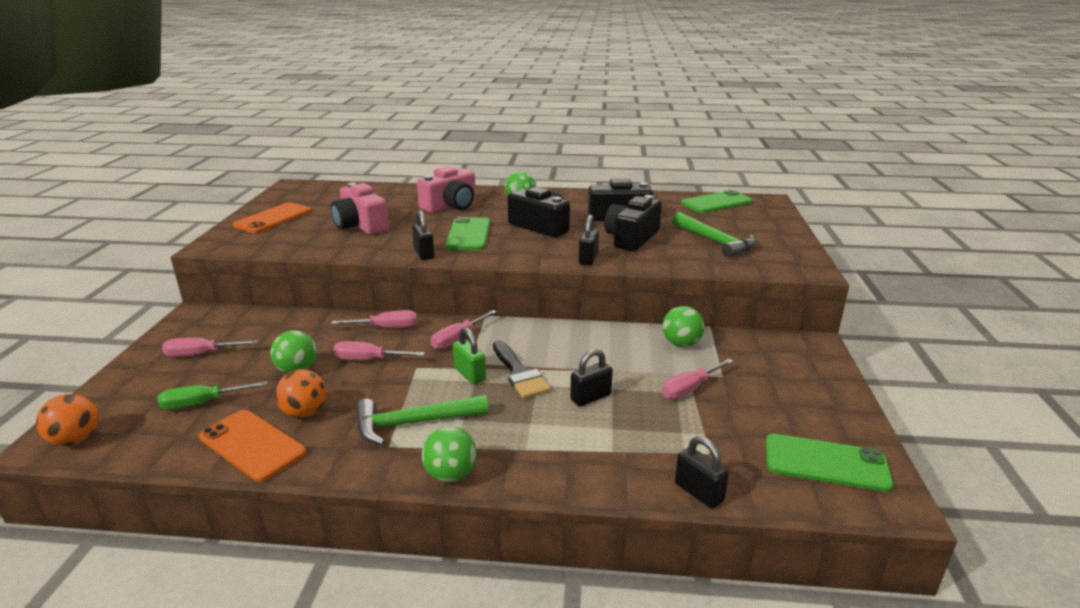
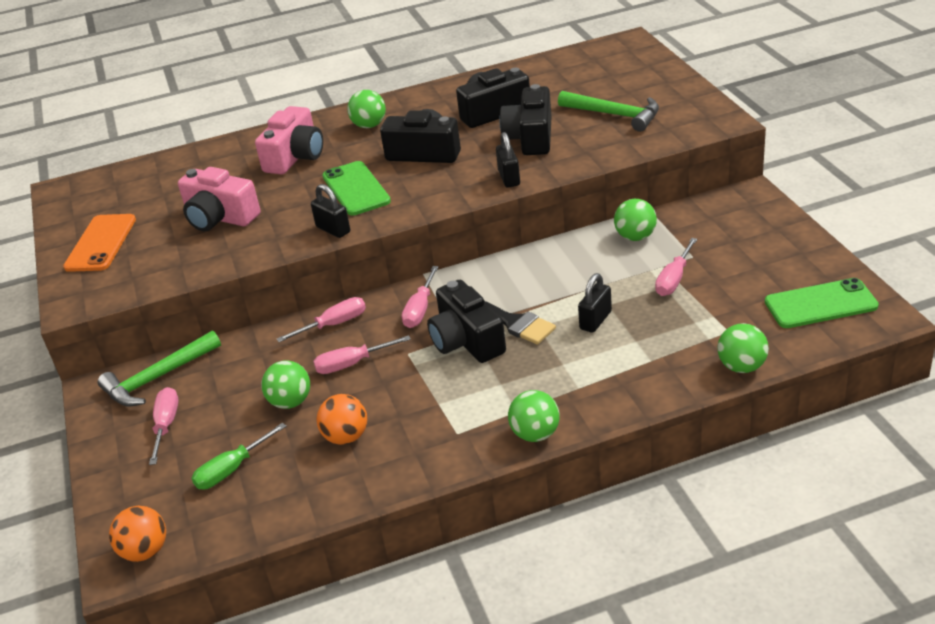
camera: 20 degrees left, 10 degrees up
pink screwdriver [162,338,259,357] -> pink screwdriver turned 120 degrees clockwise [149,387,179,465]
orange phone [199,410,306,482] -> none
green hammer [356,395,488,446] -> green hammer moved to [98,330,221,406]
green padlock [453,327,486,384] -> black camera [427,280,506,363]
black padlock [675,436,729,509] -> green ball [717,323,769,373]
green phone [681,190,753,213] -> none

